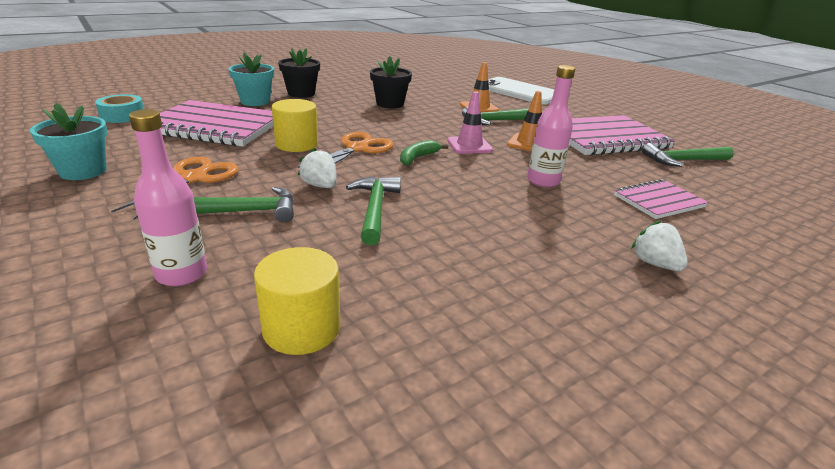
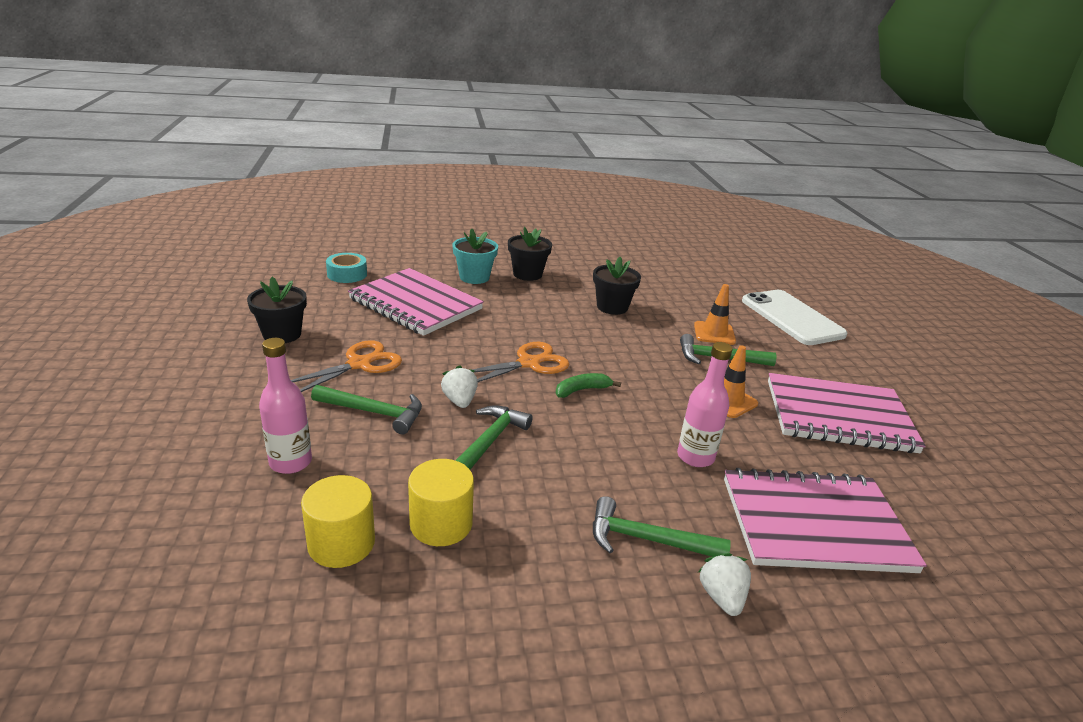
camera: 25 degrees right, 0 degrees up
turquoise flower pot [30,103,108,180] -> black flower pot [247,277,307,343]
yellow cylinder [272,99,318,152] -> yellow cylinder moved to [408,459,474,546]
pink traffic cone [447,91,493,154] -> none
pink notebook [614,179,709,219] -> pink notebook [724,468,927,573], size x1.84
green hammer [642,143,734,167] -> green hammer moved to [593,496,731,557]

